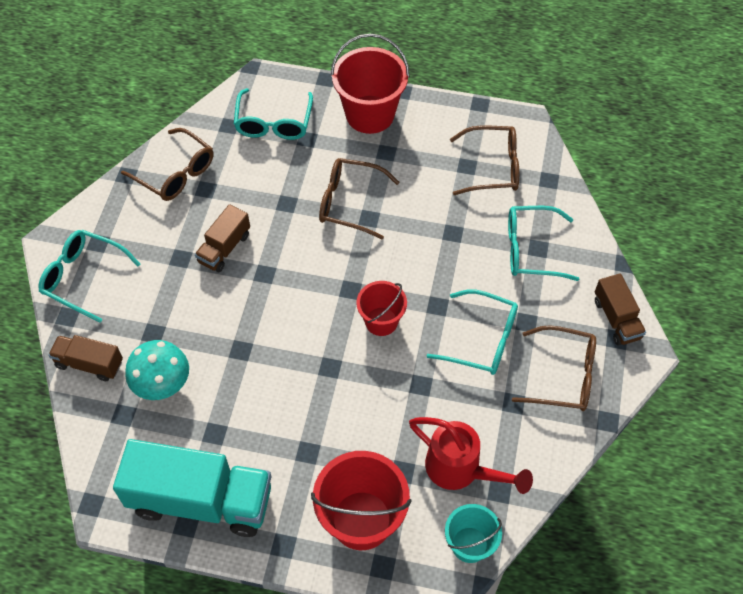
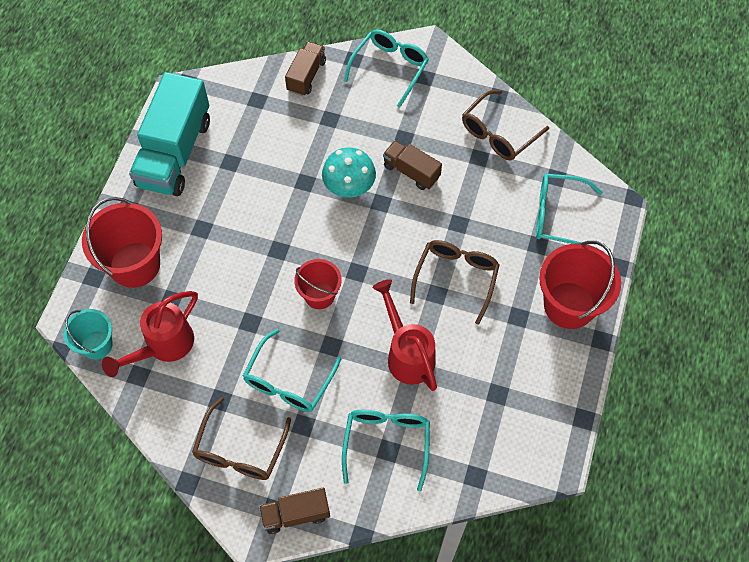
camera: 95 degrees right, 5 degrees up
turquoise mushroom [125,340,189,400] -> turquoise mushroom moved to [322,147,376,198]
brown glasses [450,125,519,195] -> none
none -> red watering can [373,279,437,391]

